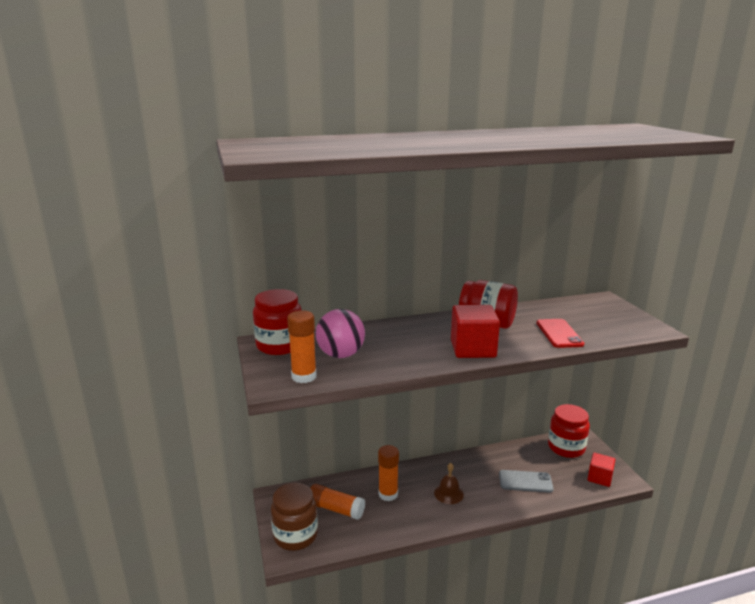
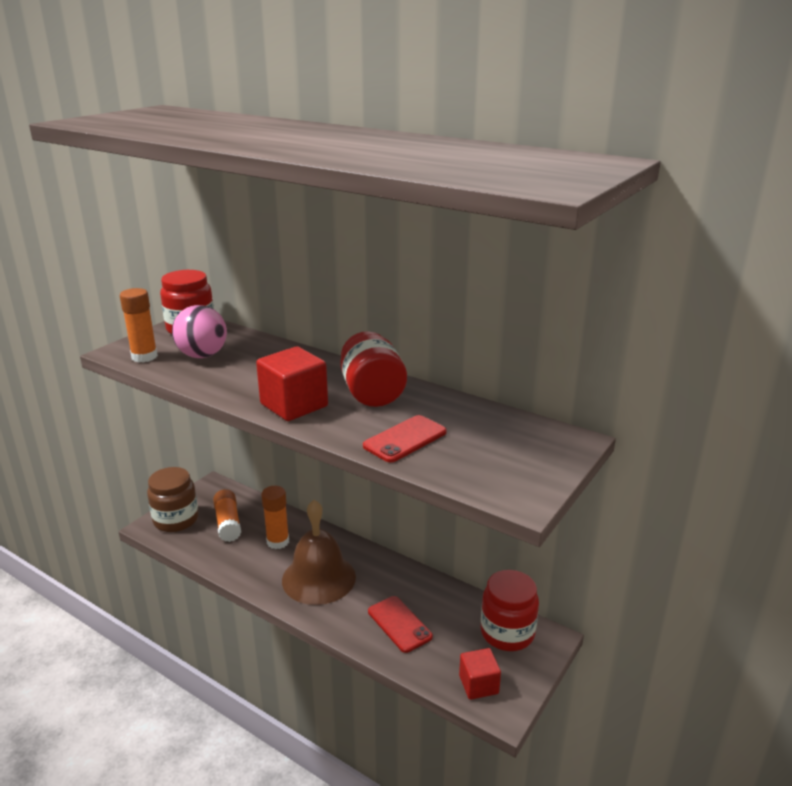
camera: 50 degrees right, 5 degrees up
brown bell [434,463,464,504] -> brown bell [282,500,356,605], size x2.05
grey phone [499,470,554,493] -> red phone [368,596,433,653]

